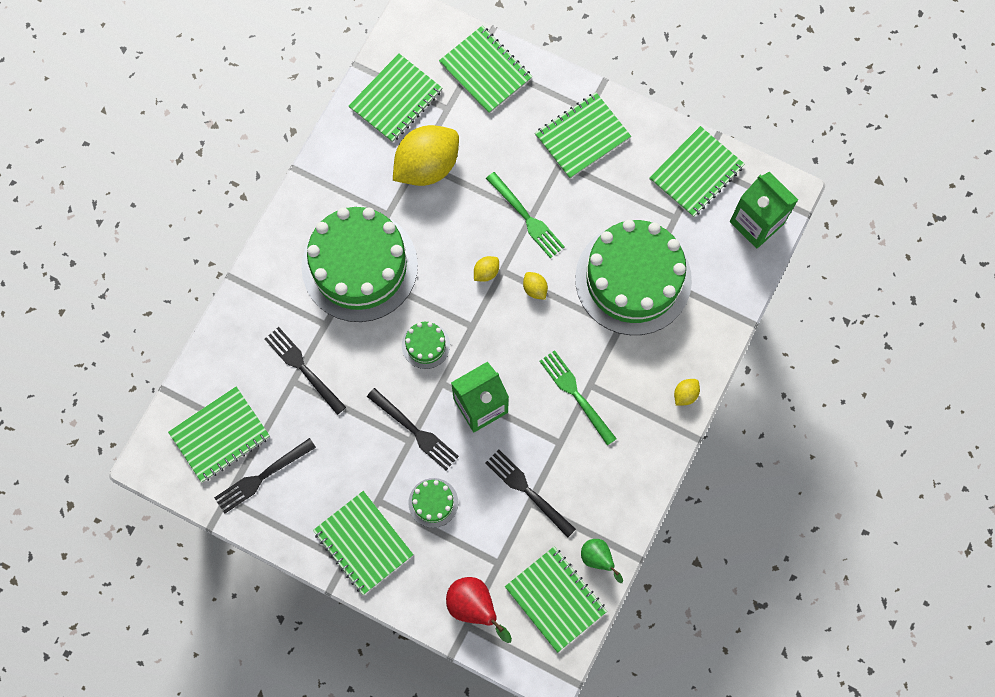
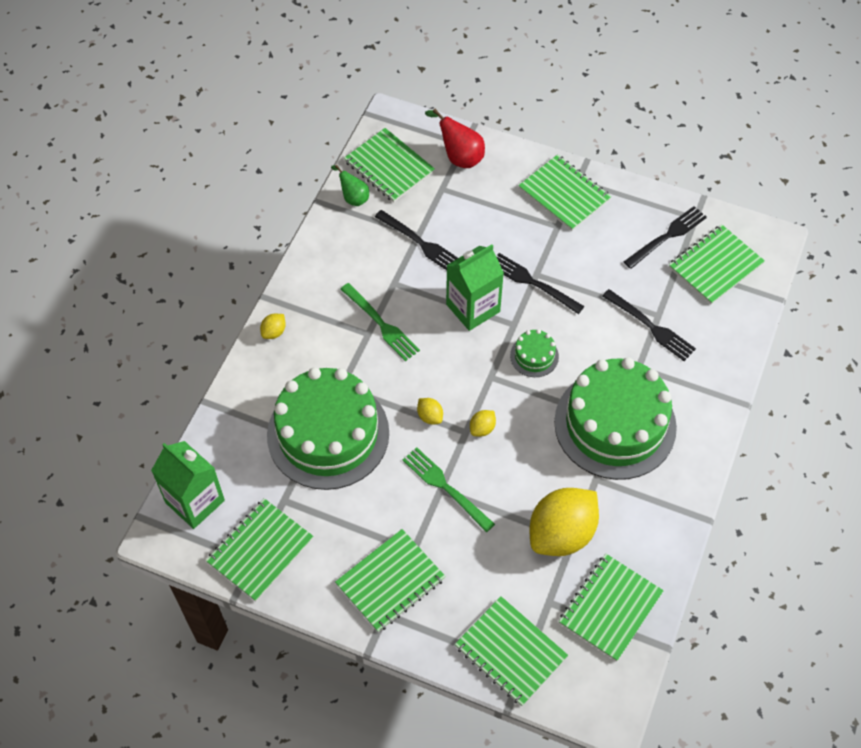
camera: 175 degrees right, 15 degrees down
green cake [409,478,458,528] -> none

